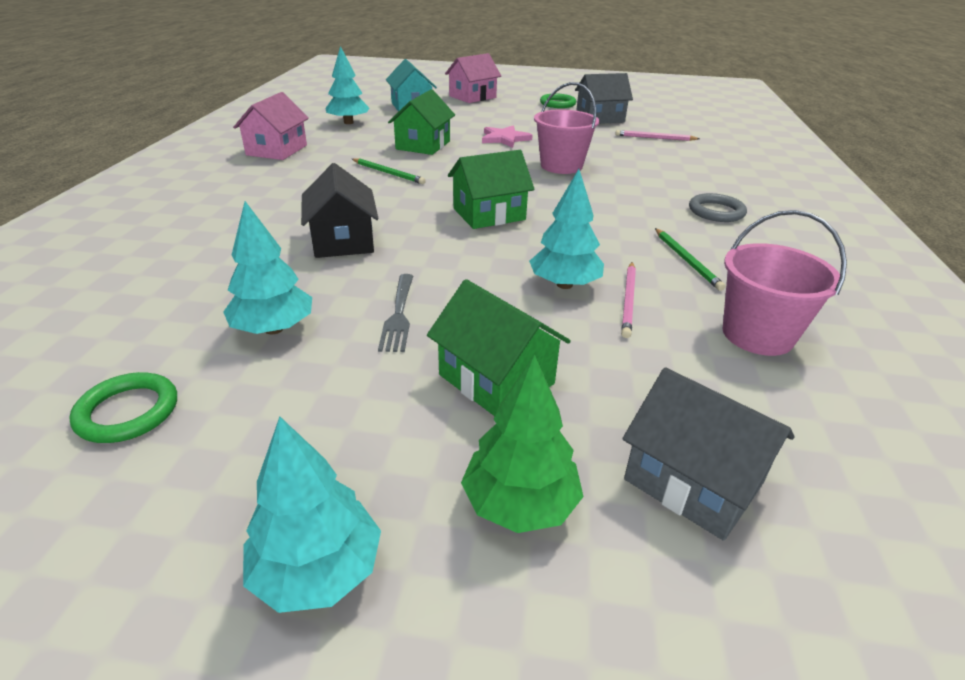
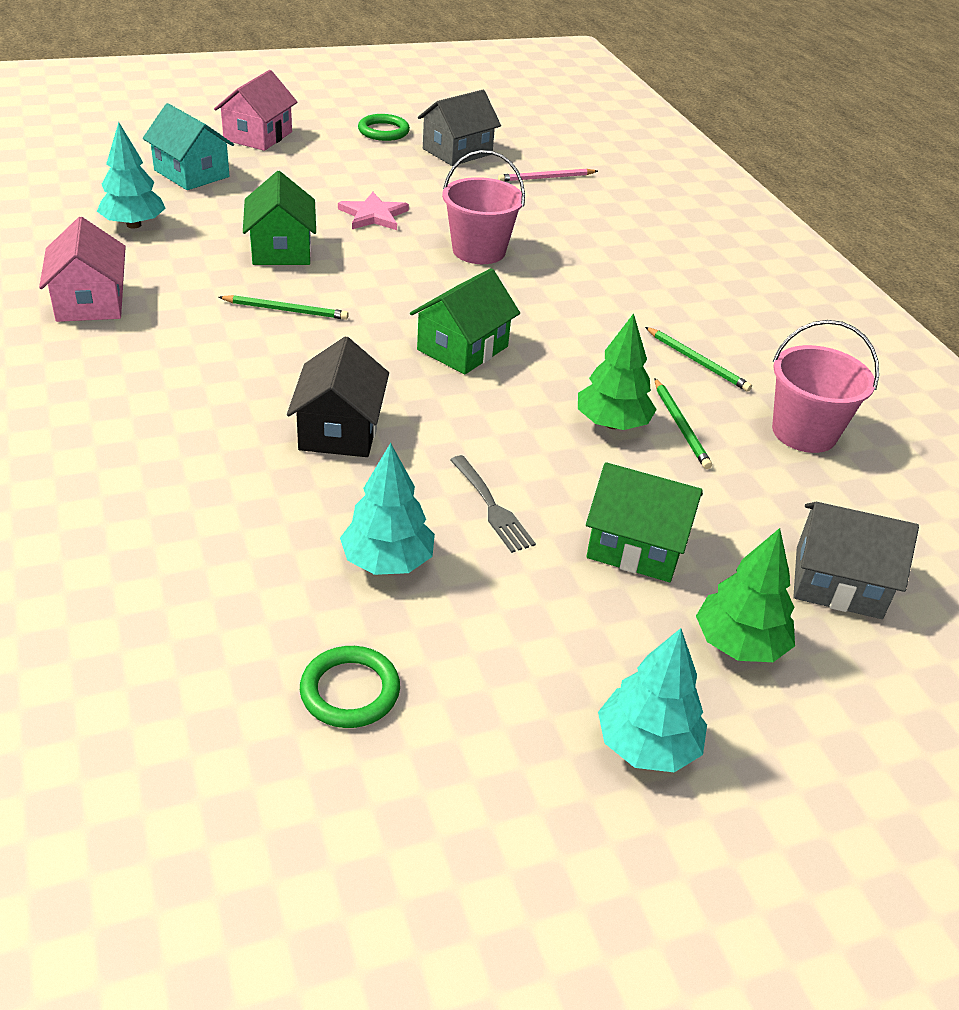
camera: 30 degrees left, 5 degrees up
black house [301,163,379,258] -> black house turned 45 degrees clockwise [287,336,389,457]
turquoise tree [529,169,604,289] -> green tree [578,313,657,430]
pink pencil [621,262,636,338] -> green pencil [654,378,712,469]
grey ring [689,193,747,222] -> none

